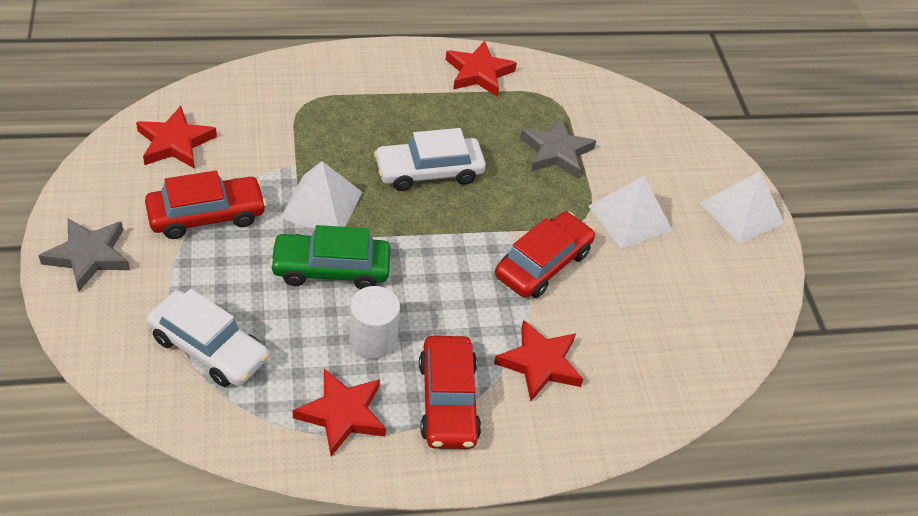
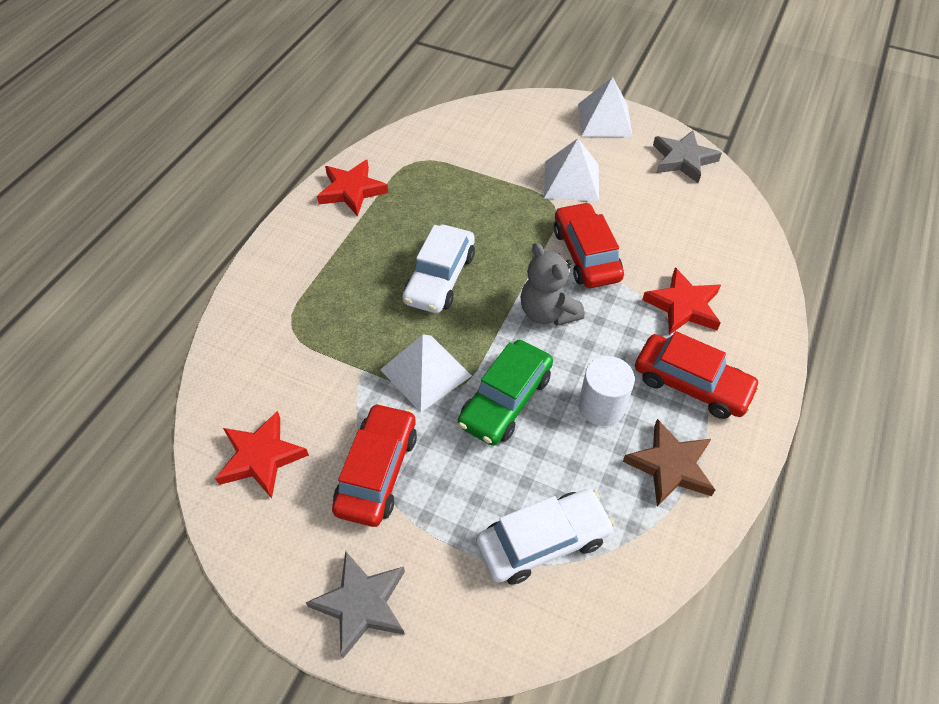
camera: 50 degrees left, 5 degrees up
red star [293,369,386,456] -> brown star [623,419,715,507]
grey star [520,117,596,178] -> grey star moved to [653,130,722,183]
none -> grey teddy bear [520,242,585,326]

